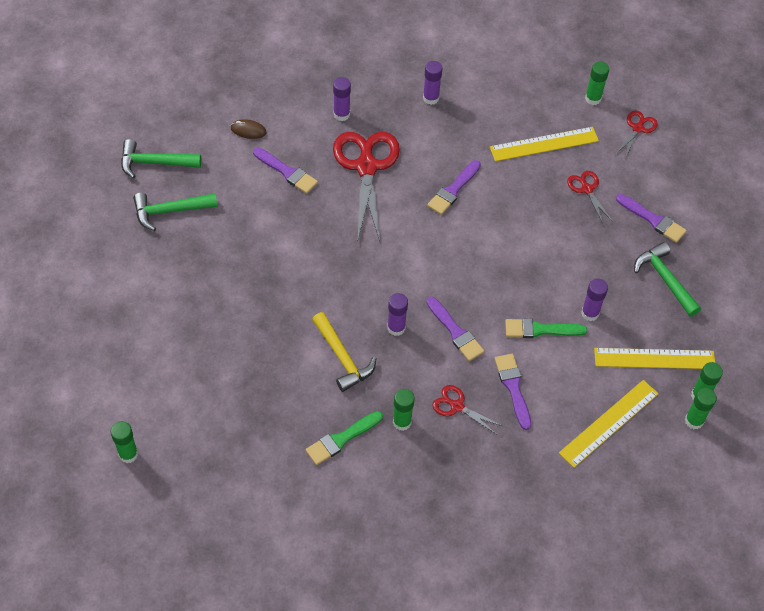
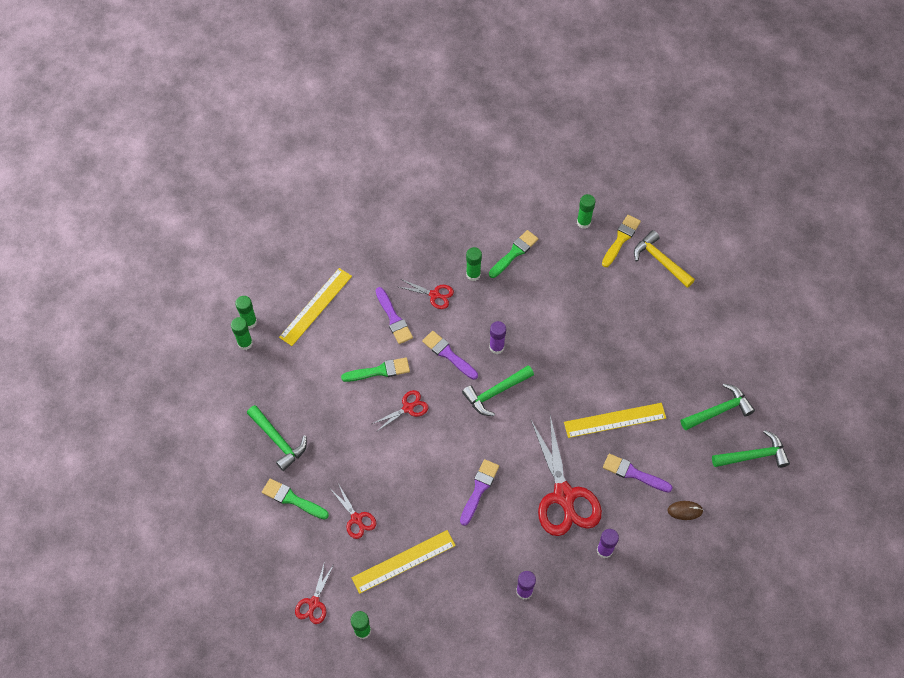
camera: 170 degrees right, 5 degrees up
green glue stick [111,421,138,463] -> green glue stick moved to [577,194,595,229]
yellow hammer [312,312,376,392] -> yellow hammer moved to [634,230,695,288]
purple glue stick [581,279,608,321] -> none
yellow ruler [594,348,715,369] -> yellow ruler moved to [564,403,666,438]
purple brush [616,194,687,243] -> green brush [262,478,329,520]
none -> red scissors [372,390,428,432]
none -> green hammer [462,365,534,416]
none -> yellow brush [602,215,641,267]

